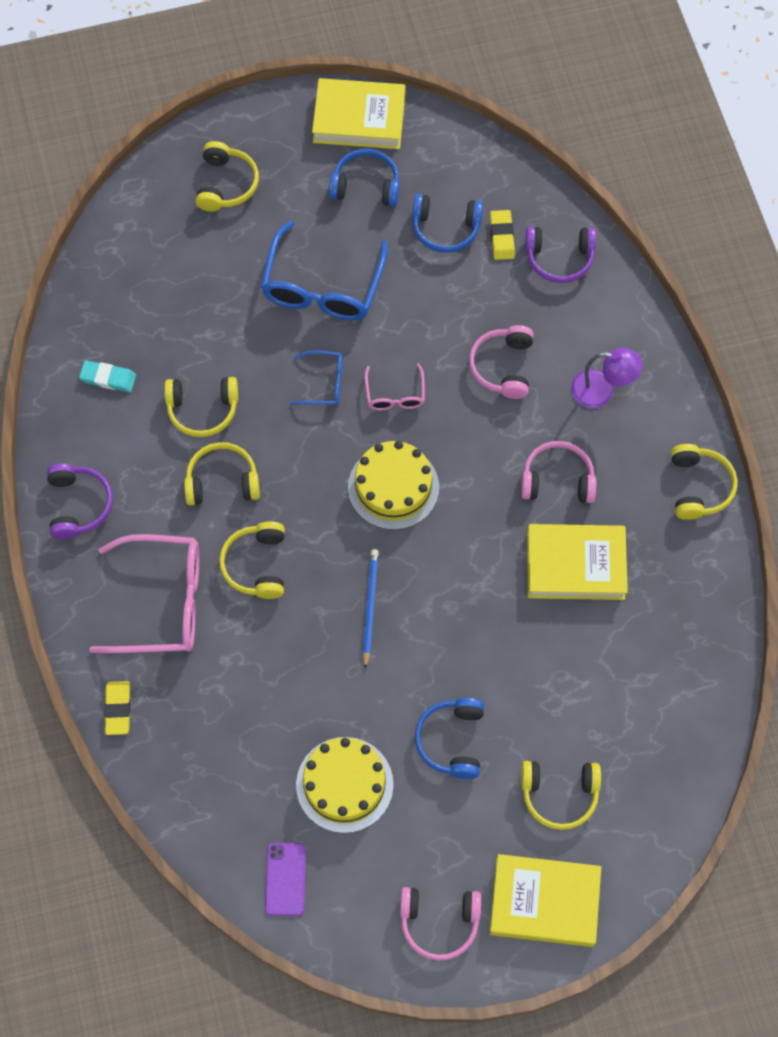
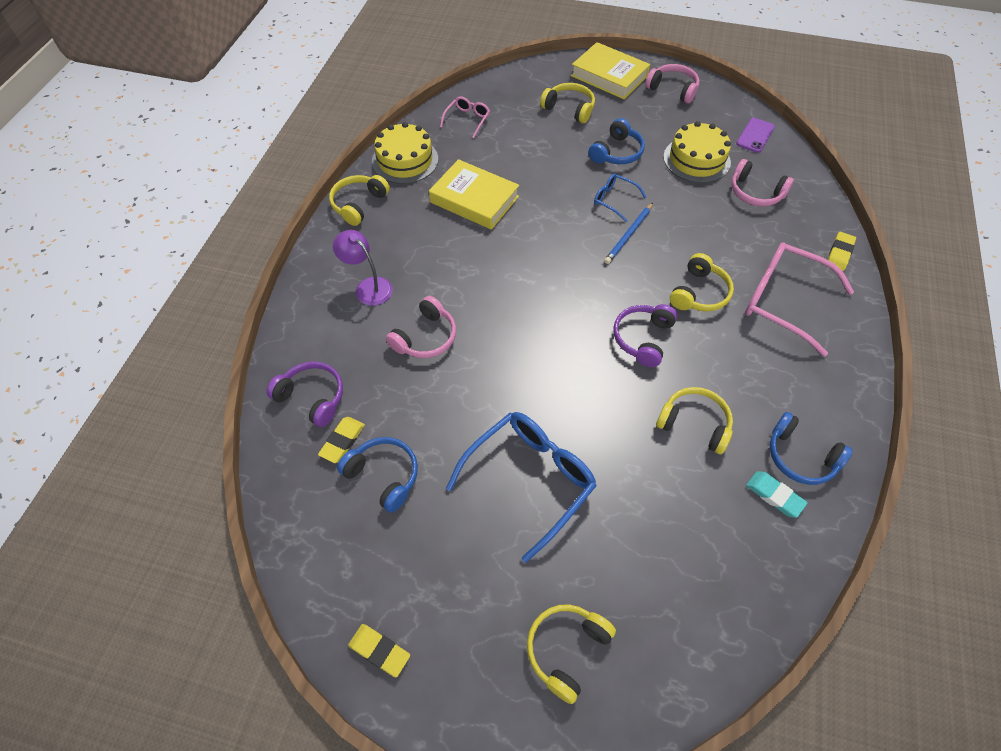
camera: 150 degrees left, 10 degrees down
purple headphones [47,463,113,540] -> purple headphones moved to [613,304,677,367]
yellow headphones [184,442,260,506] -> none
blue glasses [289,350,343,405] -> blue glasses moved to [594,173,646,222]
yellow book [312,78,405,149] -> yellow eraser [348,624,410,678]
blue headphones [329,149,400,206] -> blue headphones moved to [770,412,853,485]
yellow cake [348,441,439,530] -> yellow cake moved to [372,122,438,184]
pink glasses [364,363,425,410] -> pink glasses moved to [440,96,490,138]
pink headphones [521,441,596,503] -> pink headphones moved to [731,159,794,206]

